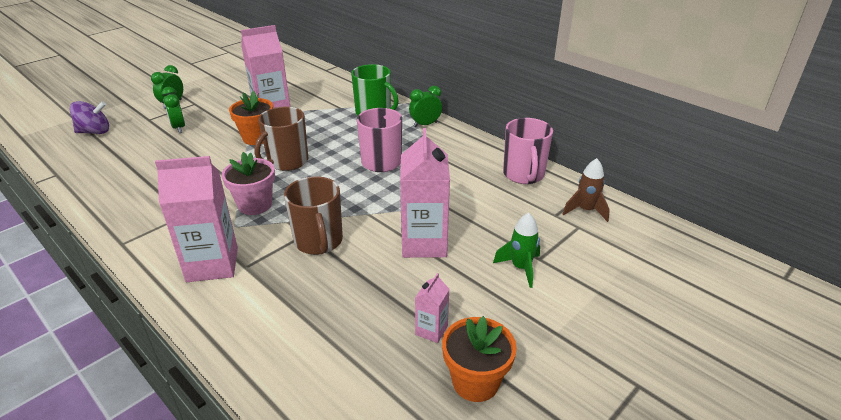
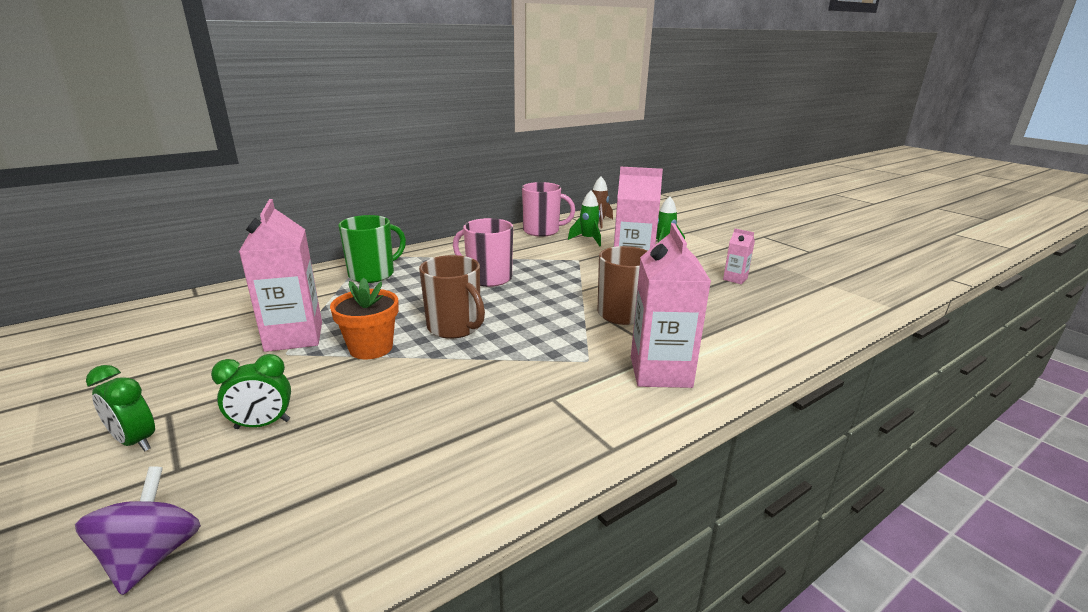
camera: 80 degrees left, 10 degrees down
pink flower pot [222,152,275,215] -> none
green clock [409,86,442,128] -> none
orange flower pot [442,316,517,402] -> none
none -> green rocket [568,190,601,247]

